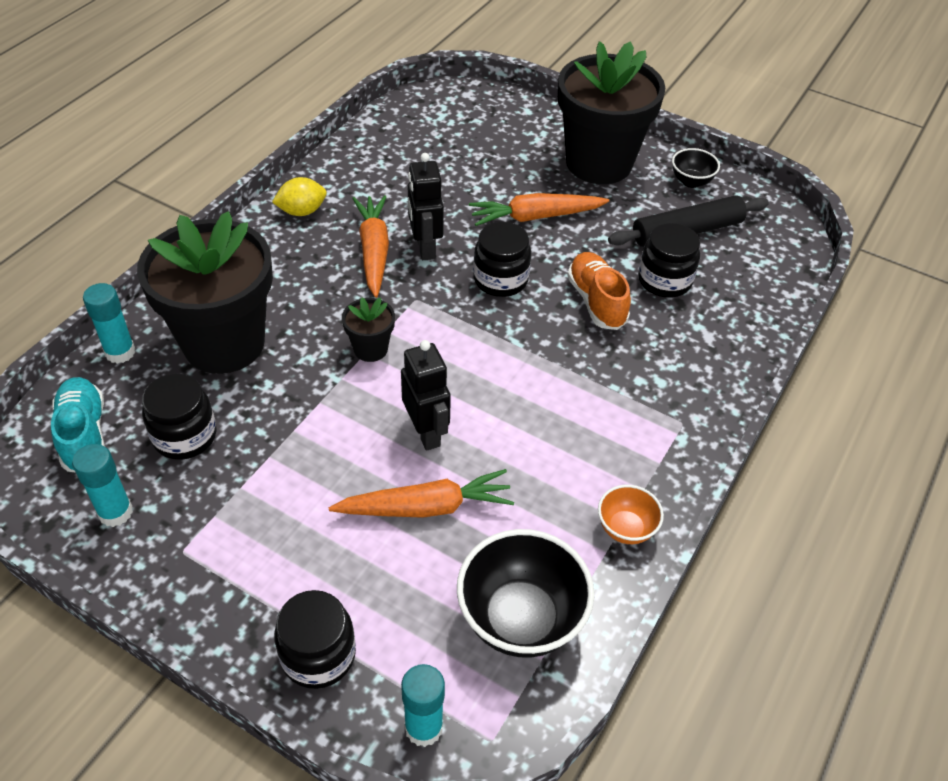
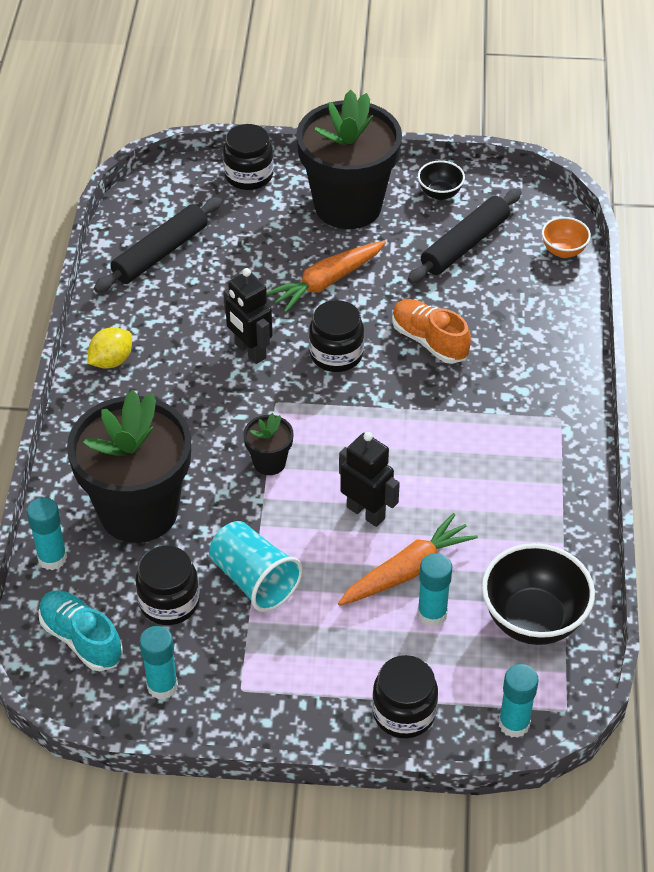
camera: 25 degrees left, 0 degrees up
orange carrot [352,195,389,298] -> none
orange bowl [598,485,664,544] -> orange bowl moved to [542,217,591,258]
black jar [638,223,700,298] -> black jar moved to [223,124,274,190]
none -> black rolling pin [94,197,222,292]
none -> turquoise cup [209,521,303,612]
none -> turquoise glue stick [417,553,452,626]

